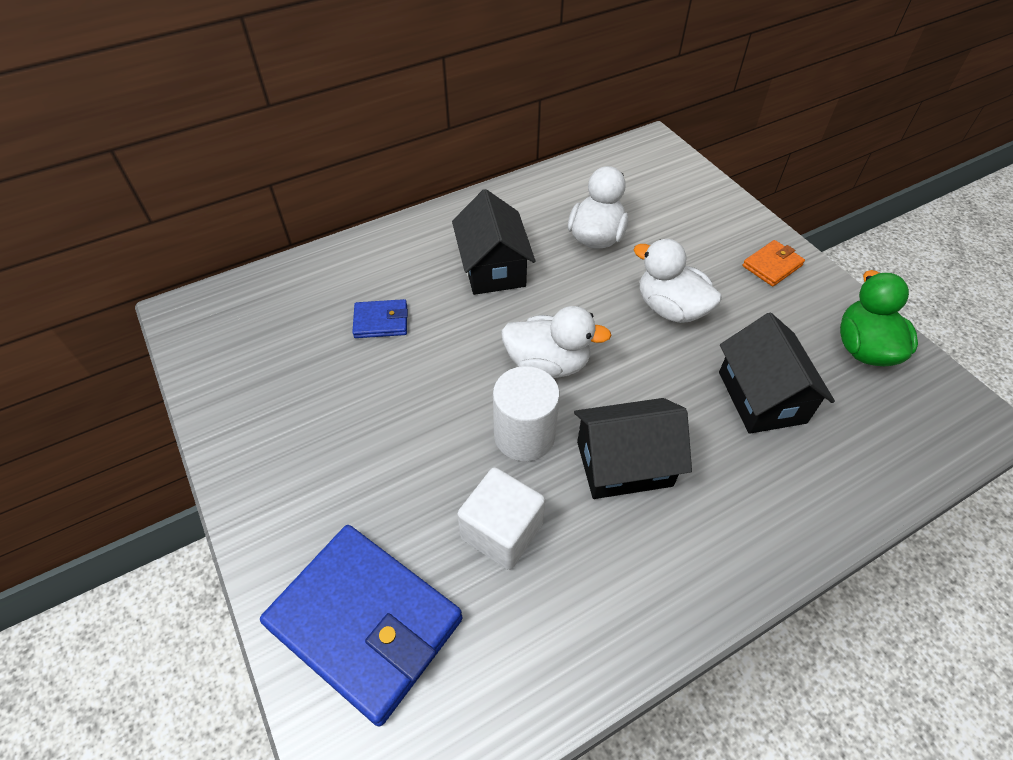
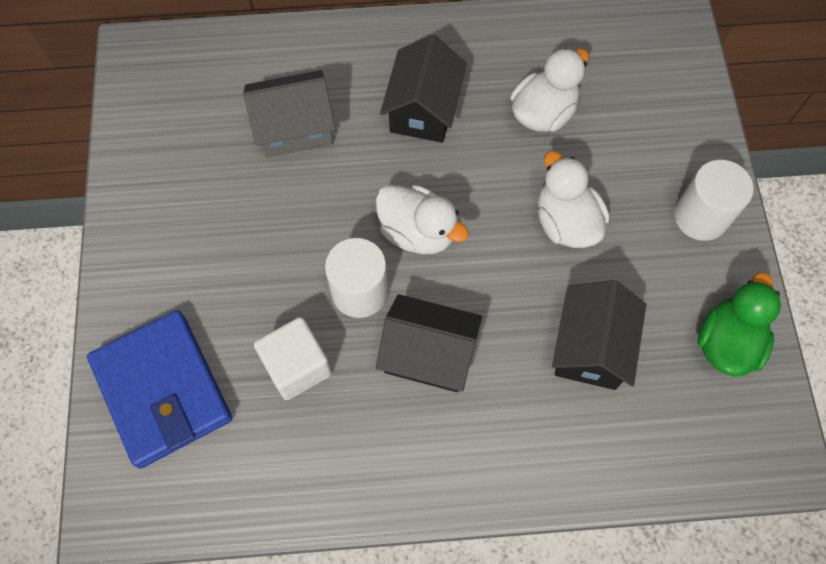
camera: 25 degrees right, 15 degrees up
blue wallet [352,299,408,338] -> grey house [243,70,335,158]
orange wallet [742,240,805,287] -> white cylinder [674,160,754,241]

